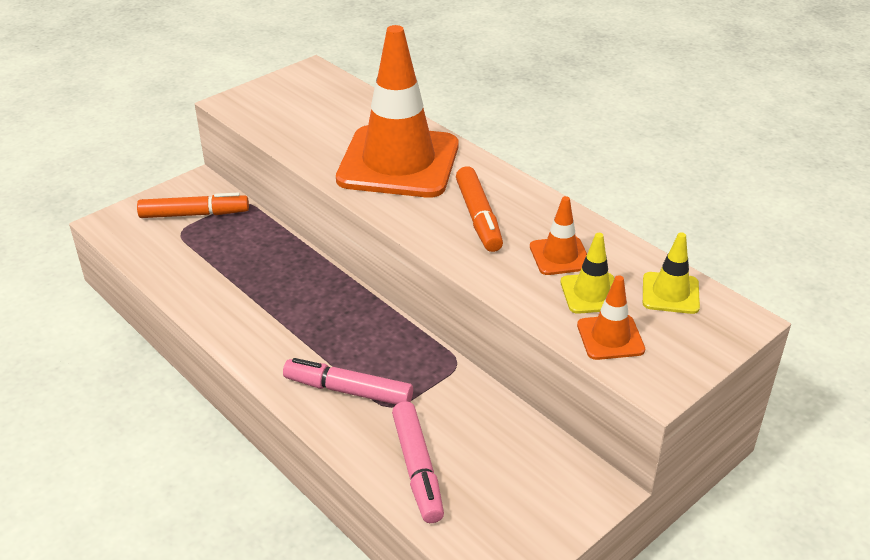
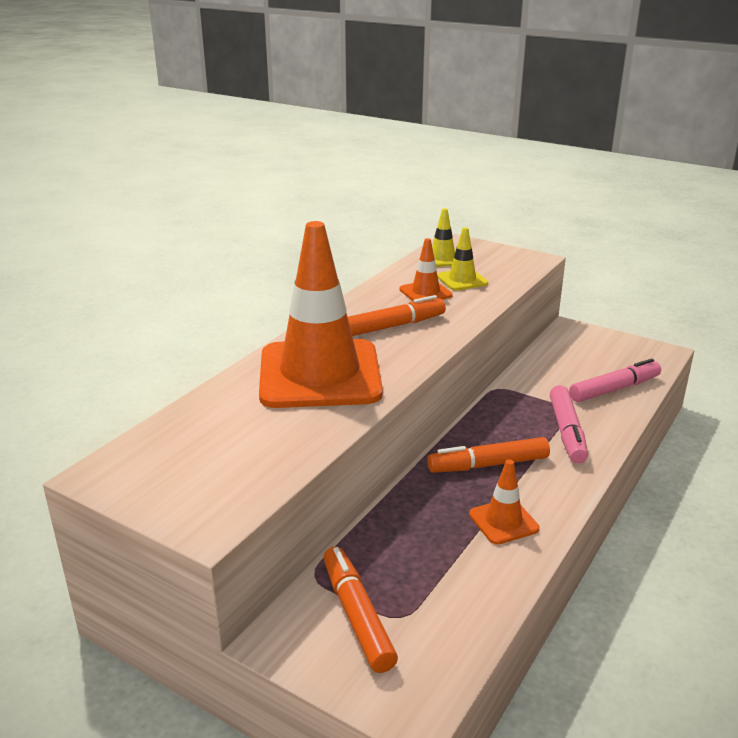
camera: 105 degrees left, 10 degrees down
orange traffic cone [577,275,645,360] -> orange traffic cone moved to [469,459,540,545]
none -> orange marker [427,437,550,473]

